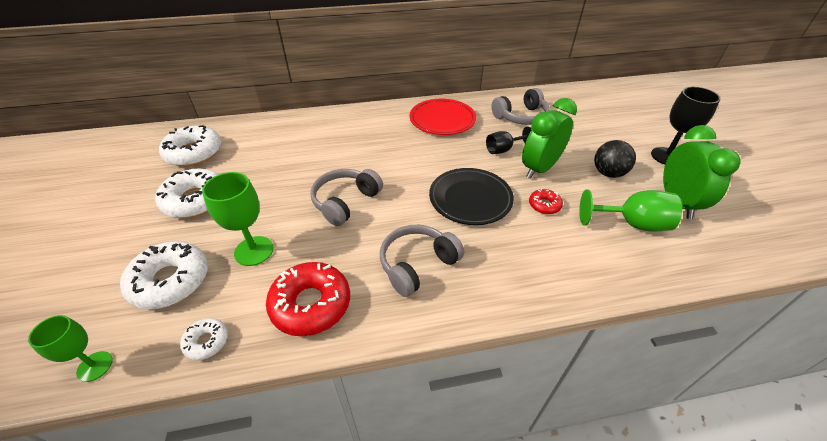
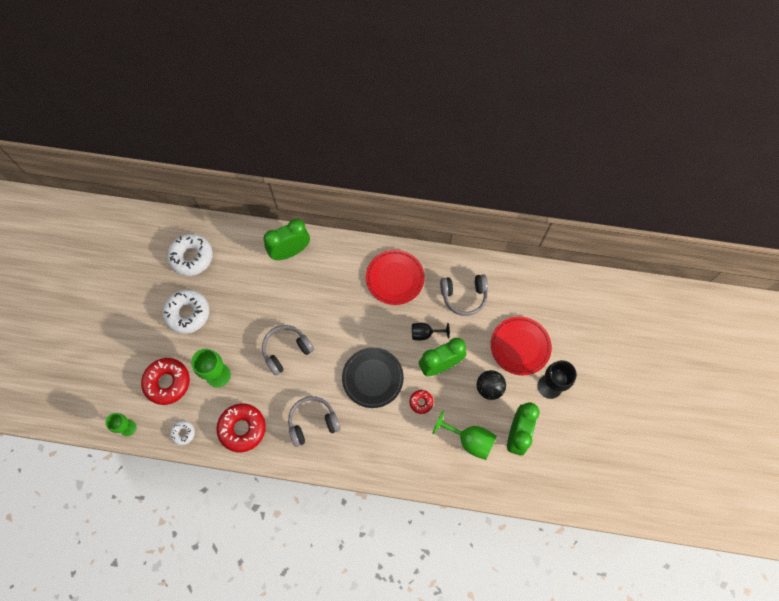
camera: 20 degrees right, 25 degrees up
white donut [120,241,208,310] -> red donut [141,358,190,405]
none -> green clock [263,219,310,260]
none -> red plate [491,317,552,375]

